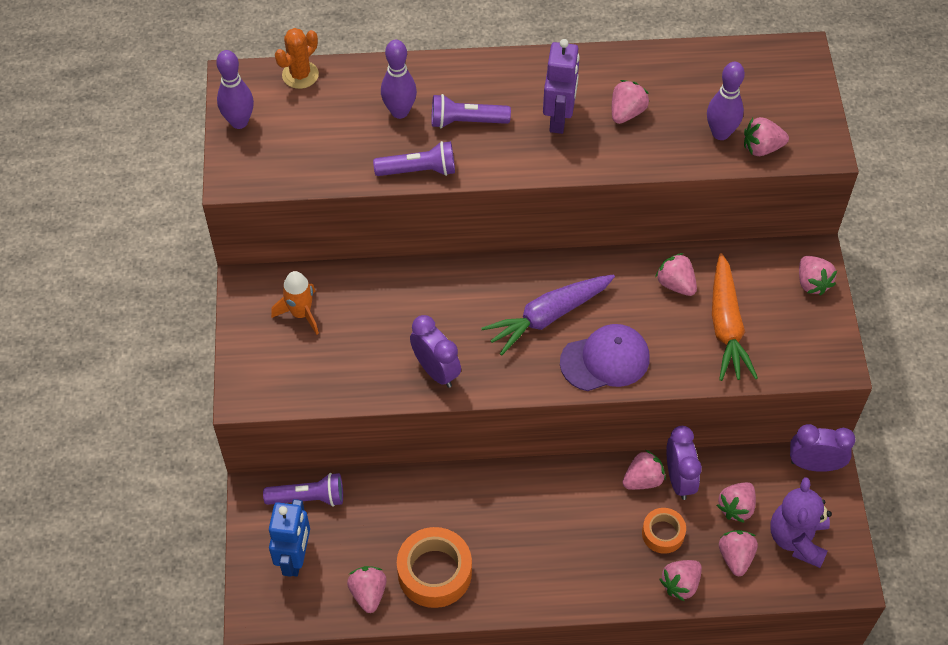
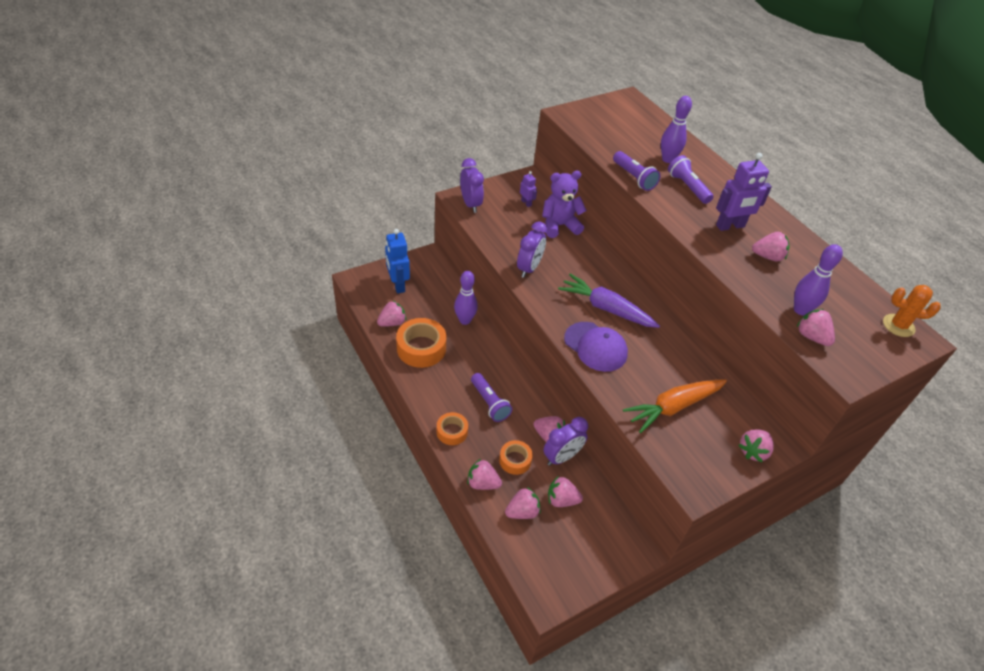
camera: 60 degrees right, 10 degrees down
purple bowling pin [216,50,254,129] -> purple bowling pin moved to [454,271,478,325]
purple flashlight [263,473,343,507] -> purple flashlight moved to [471,373,512,422]
blue robot [269,499,310,577] -> blue robot turned 90 degrees clockwise [385,229,410,294]
orange rocket [271,271,319,335] -> purple robot [520,171,537,207]
orange cactus [275,28,319,89] -> orange cactus moved to [883,285,941,337]
pink strawberry [655,253,697,296] -> none
purple teddy bear [770,477,832,568] -> purple teddy bear moved to [542,171,587,238]
purple clock [790,424,856,472] -> purple clock moved to [460,158,484,213]
none -> orange tape [437,412,468,445]

